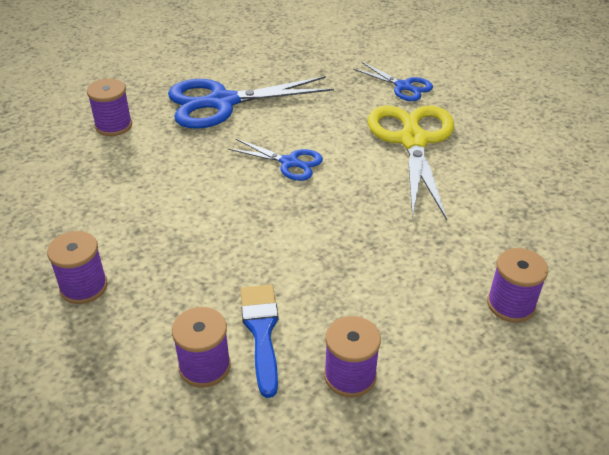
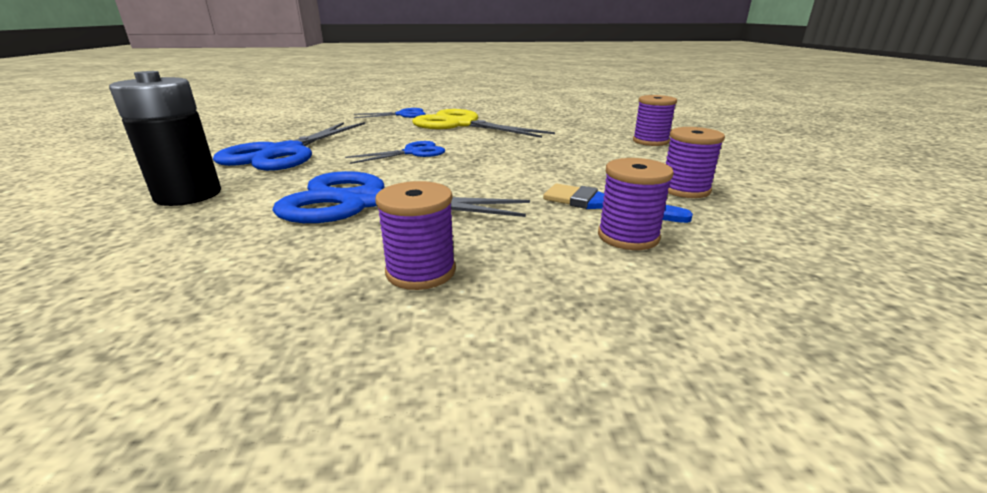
camera: 55 degrees left, 15 degrees down
purple spool [87,78,132,136] -> black battery [109,71,221,206]
none -> blue scissors [272,171,530,223]

